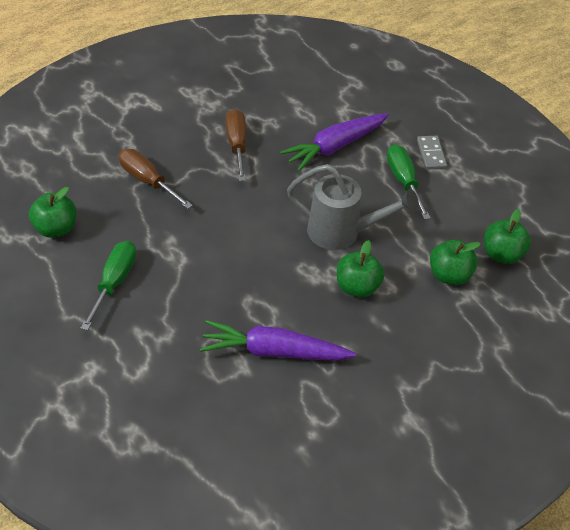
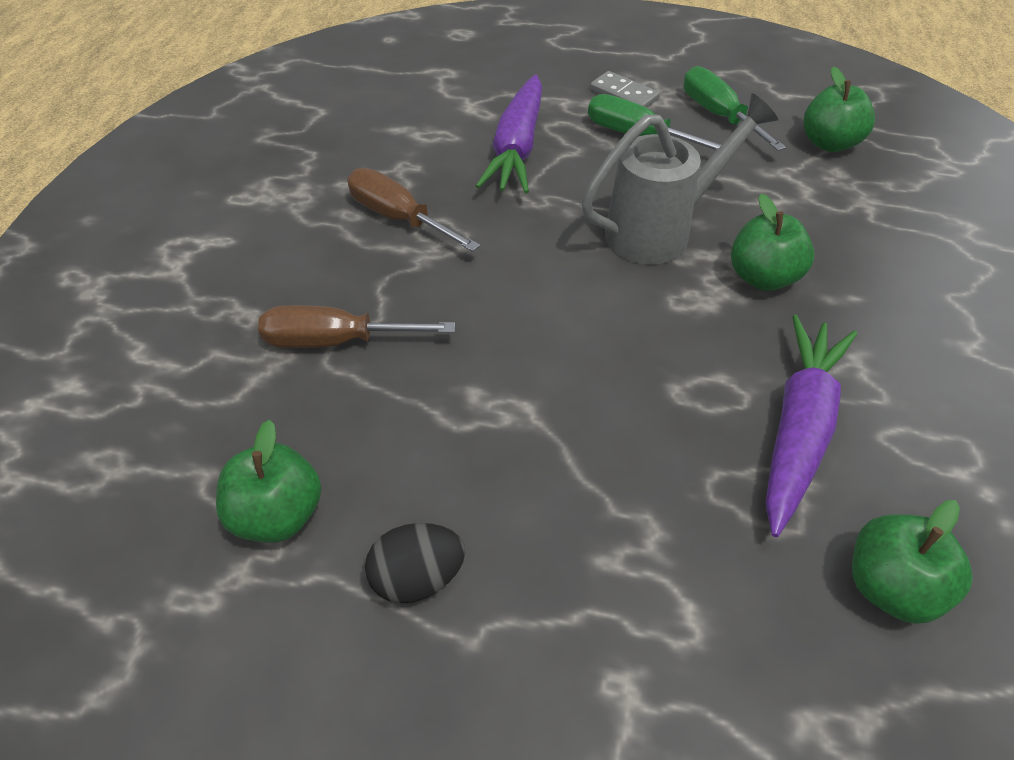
camera: 40 degrees left, 0 degrees up
green screwdriver [81,241,136,331] -> green screwdriver moved to [683,66,786,151]
purple carrot [200,320,356,361] -> purple carrot turned 150 degrees clockwise [766,315,857,537]
green apple [430,239,480,285] -> green apple moved to [852,500,973,624]
none -> black egg [365,523,465,604]

